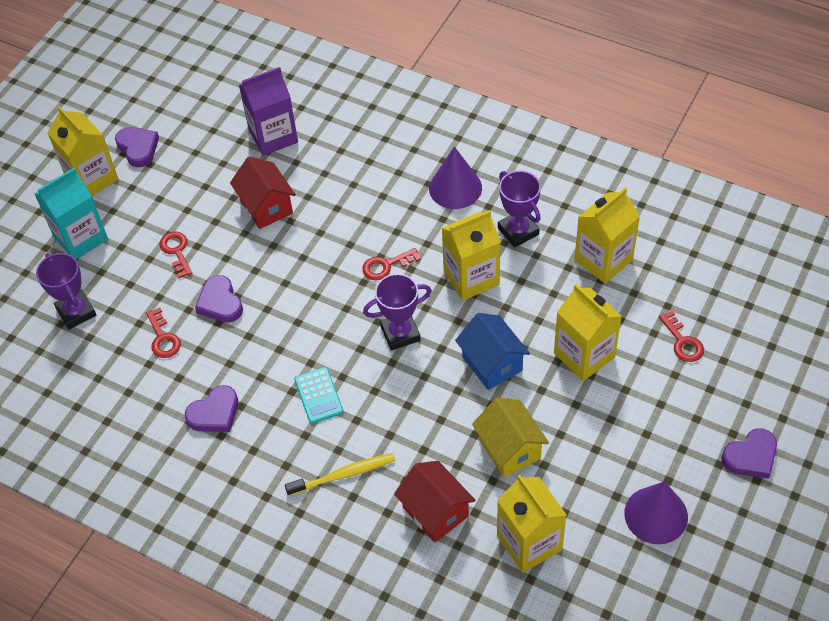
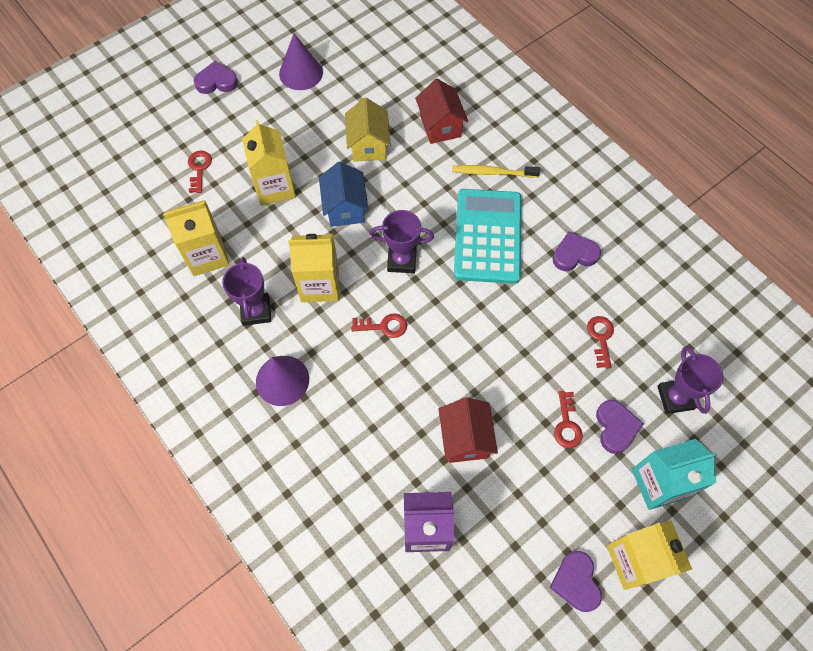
camera: 160 degrees left, 10 degrees up
purple heart [195,275,243,323] -> purple heart moved to [596,400,644,454]
turquoise calculator [294,367,344,424] -> turquoise calculator [454,189,522,284], size x2.18
yellow carton [497,475,567,573] -> none

